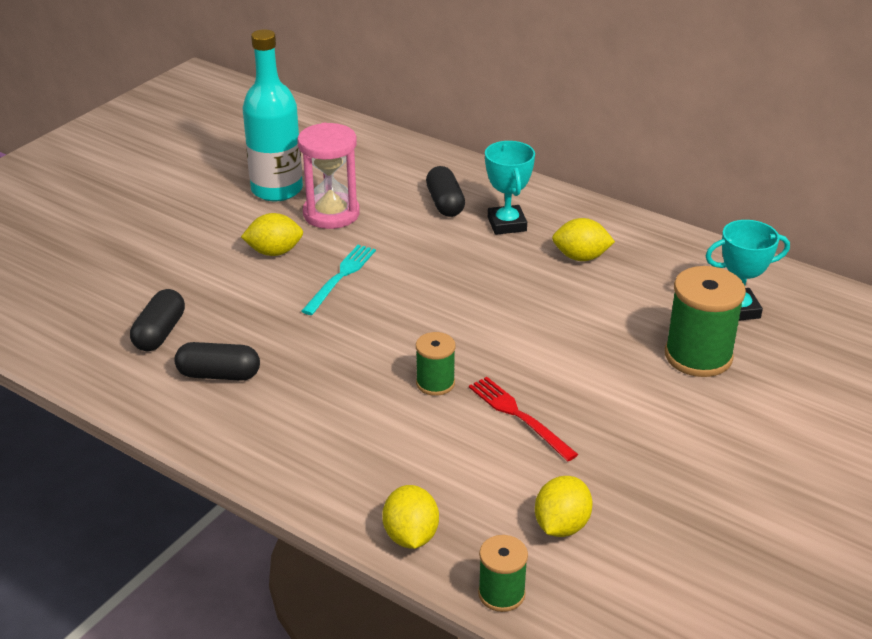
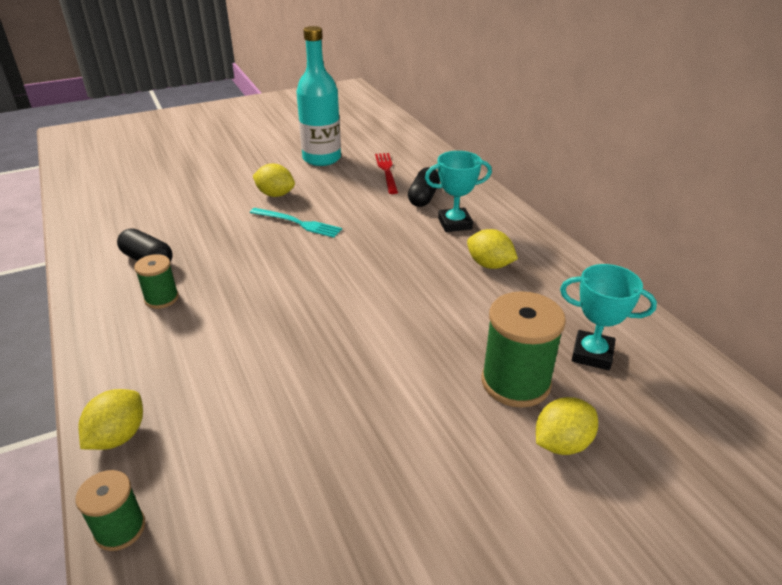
camera: 30 degrees right, 0 degrees up
black capsule [130,289,185,351] -> none
pink hourglass [297,123,360,229] -> none
turquoise fork [301,245,376,315] -> turquoise fork turned 60 degrees clockwise [250,208,342,238]
green spool [416,332,455,396] -> green spool moved to [134,254,179,309]
red fork [469,377,578,461] -> red fork moved to [375,153,398,194]
turquoise trophy [485,141,535,235] -> turquoise trophy turned 60 degrees clockwise [425,151,492,232]
yellow lemon [535,476,593,537] -> yellow lemon moved to [536,397,598,455]

